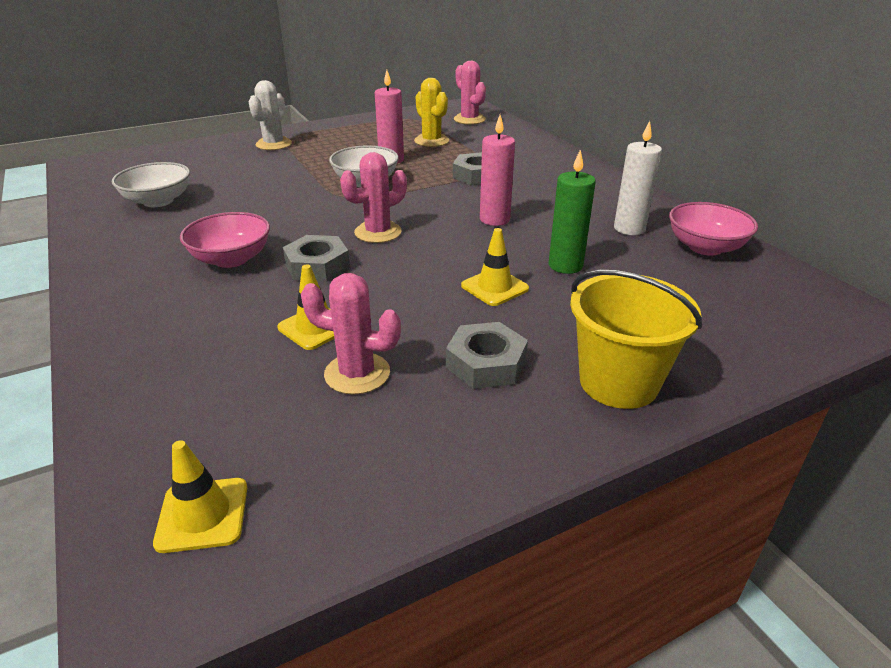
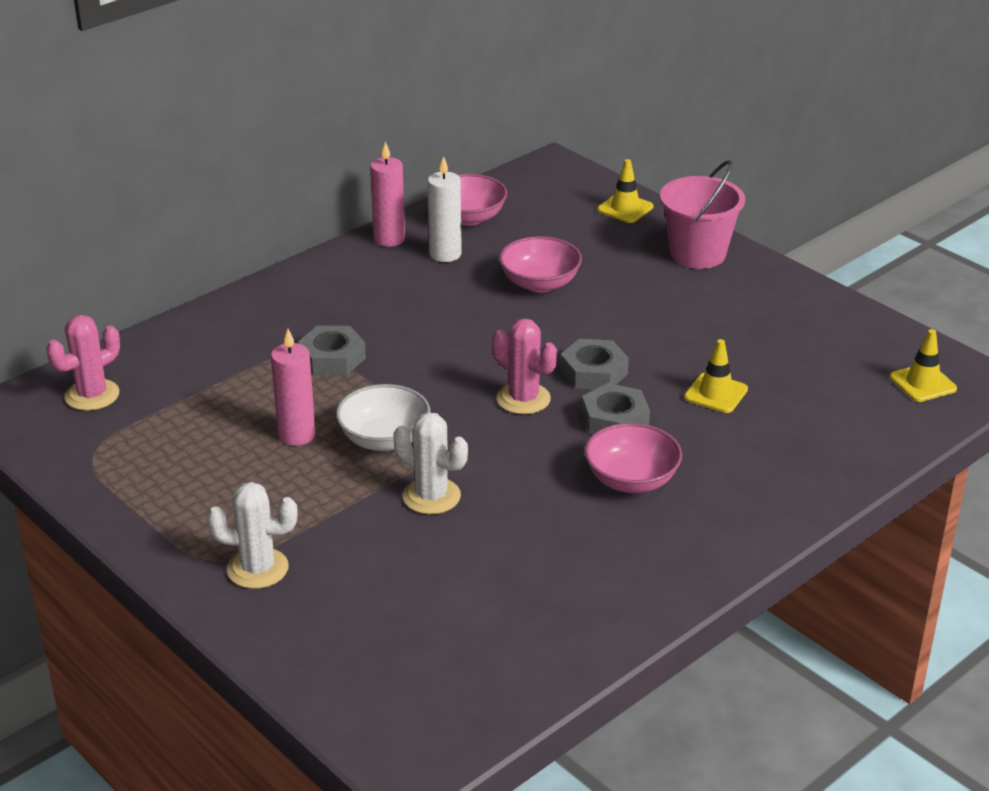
camera: 105 degrees left, 0 degrees up
white bowl [112,162,190,207] -> none
pink cactus [301,273,401,395] -> none
yellow cactus [414,78,449,147] -> none
grey nut [446,322,528,389] -> grey nut moved to [560,339,629,390]
yellow traffic cone [461,228,529,306] -> yellow traffic cone moved to [597,159,654,223]
pink candle [480,115,515,226] -> pink candle moved to [370,141,405,247]
green candle [548,150,596,274] -> pink bowl [499,236,582,293]
yellow bucket [570,270,702,409] -> pink bucket [660,160,745,269]
none -> white cactus [393,412,468,514]

